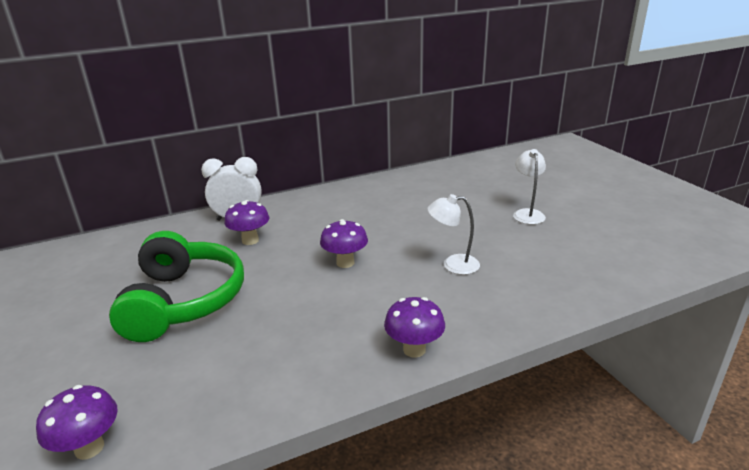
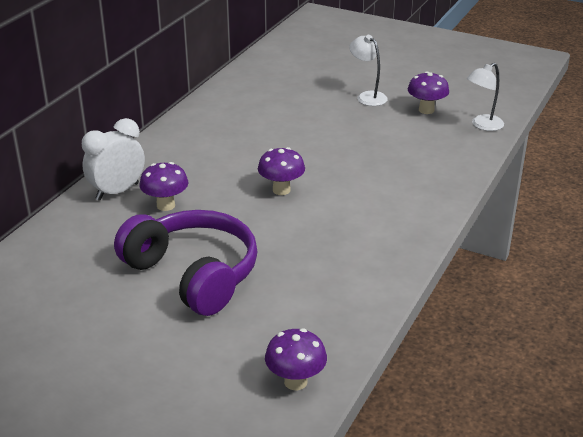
camera: 40 degrees left, 5 degrees up
green headphones [109,231,244,342] -> purple headphones [114,210,258,316]
purple mushroom [384,297,445,358] -> purple mushroom moved to [408,72,449,114]
white lamp [427,194,480,275] -> white lamp moved to [467,63,504,131]

